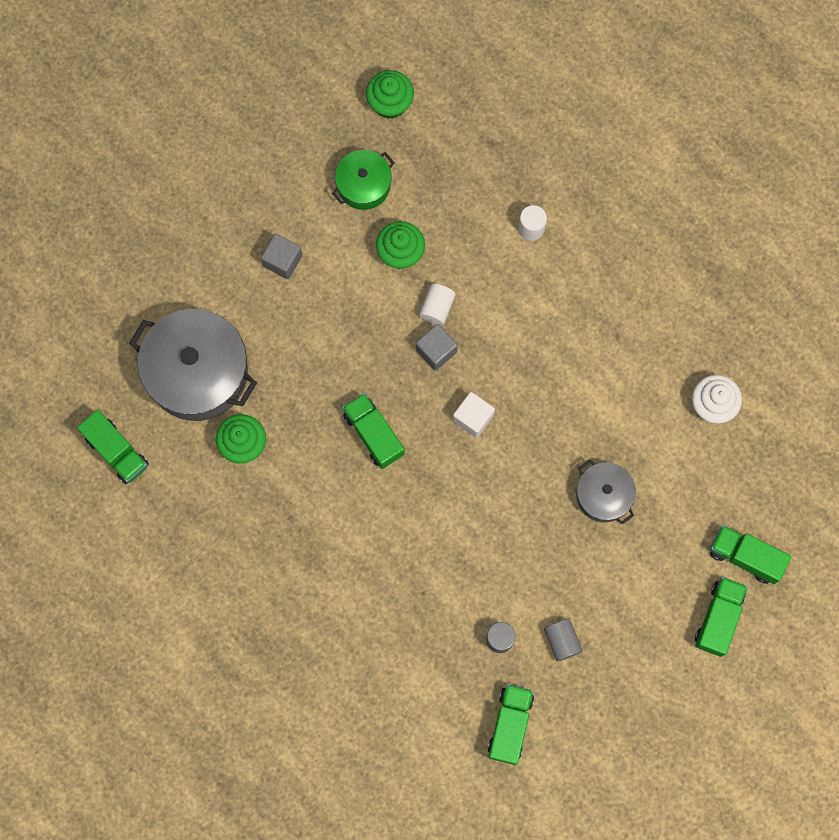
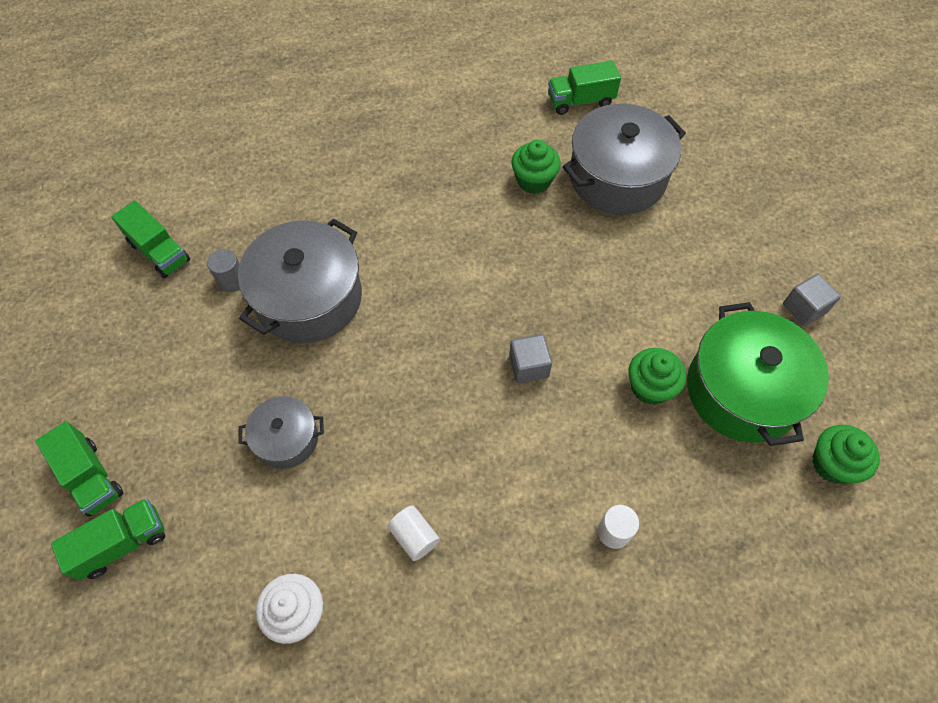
camera: 120 degrees right, 15 degrees down
grey cube [261,234,302,279] -> grey cube moved to [783,274,841,326]
green pot [332,150,395,210] -> green pot [687,302,829,446], size x1.86
green truck [343,393,405,469] -> none
white cylinder [419,284,456,325] -> white cylinder moved to [387,505,440,561]
white cube [453,392,495,438] -> none
grey cylinder [544,619,583,661] -> none
none -> grey pot [238,218,362,343]

